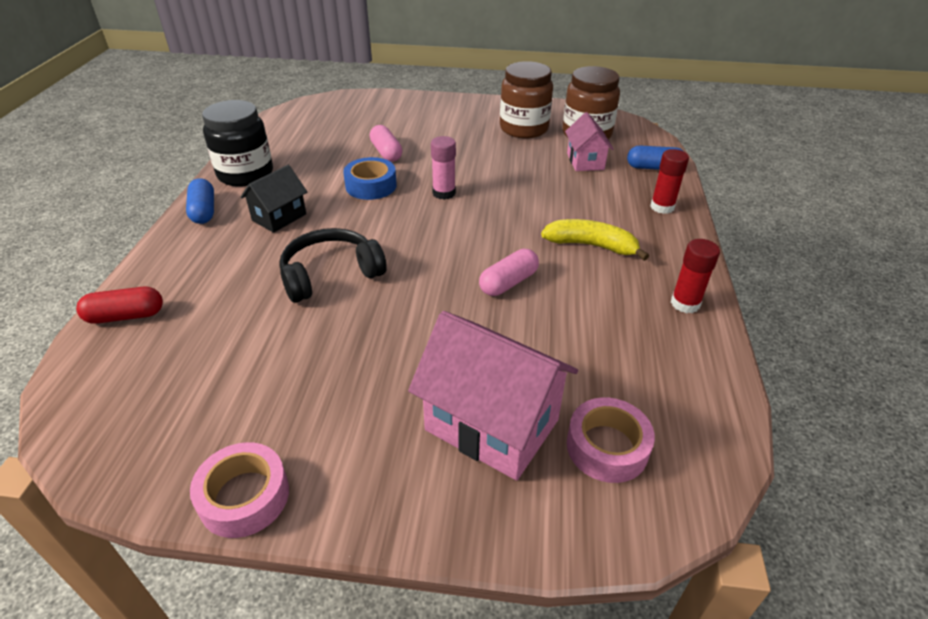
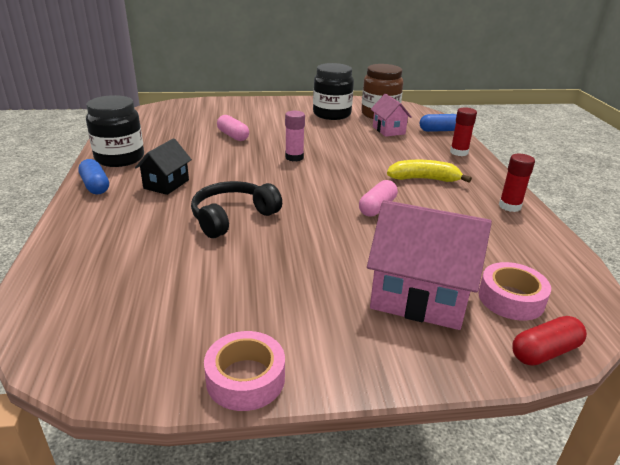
camera: 15 degrees left, 10 degrees down
red capsule [76,287,163,324] -> red capsule moved to [512,316,587,365]
blue tape [343,157,397,200] -> none
brown jar [500,61,553,138] -> black jar [313,63,354,120]

